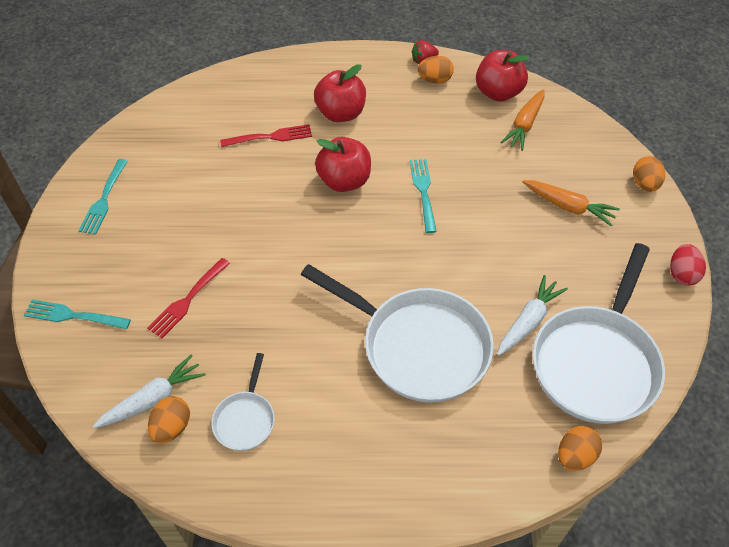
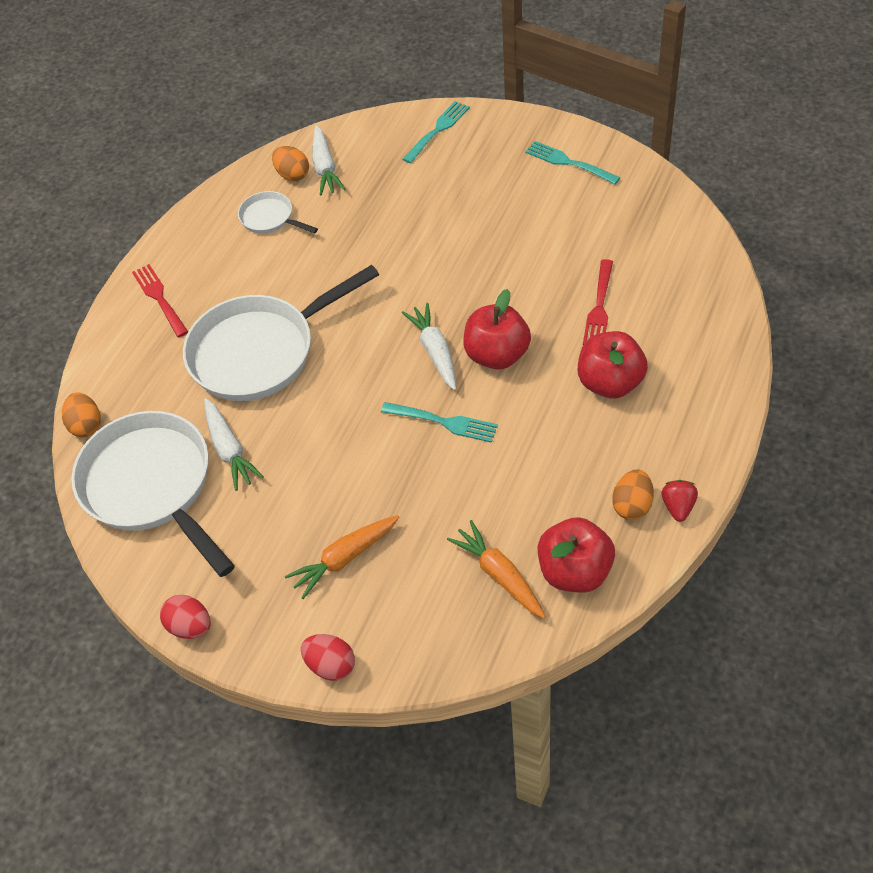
camera: 120 degrees right, 0 degrees up
red fork [147,258,230,338] -> red fork moved to [132,264,188,337]
orange egg [633,156,665,192] -> red egg [301,634,355,681]
none -> white carrot [402,303,456,390]

